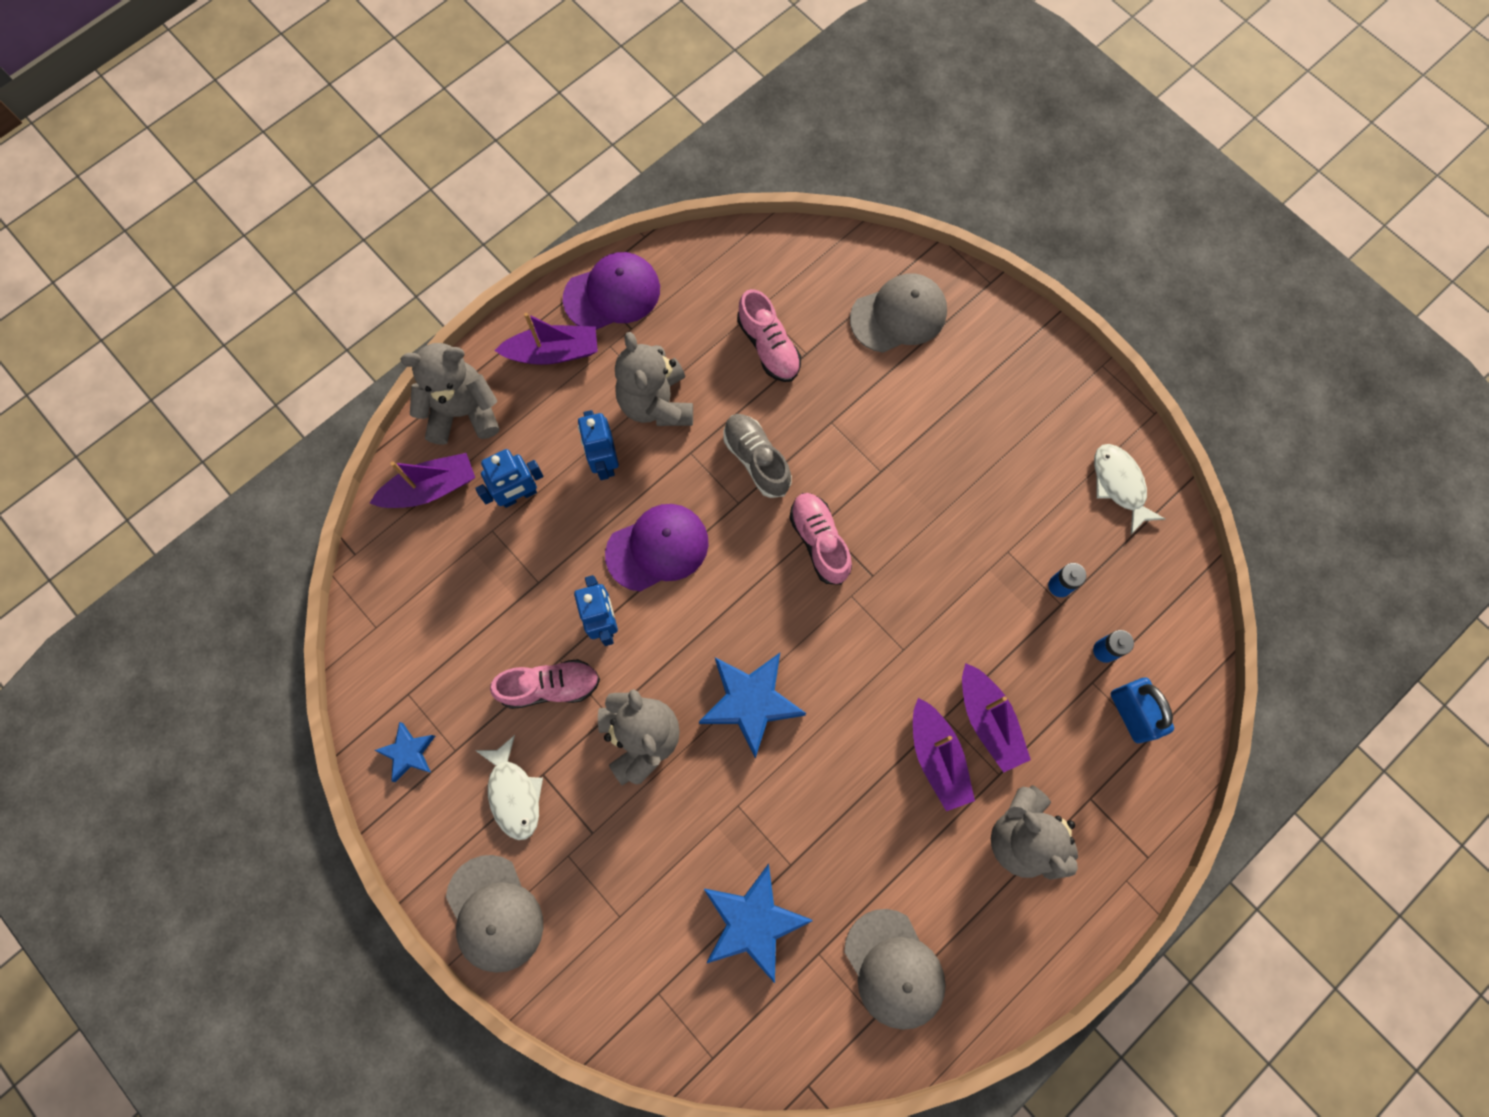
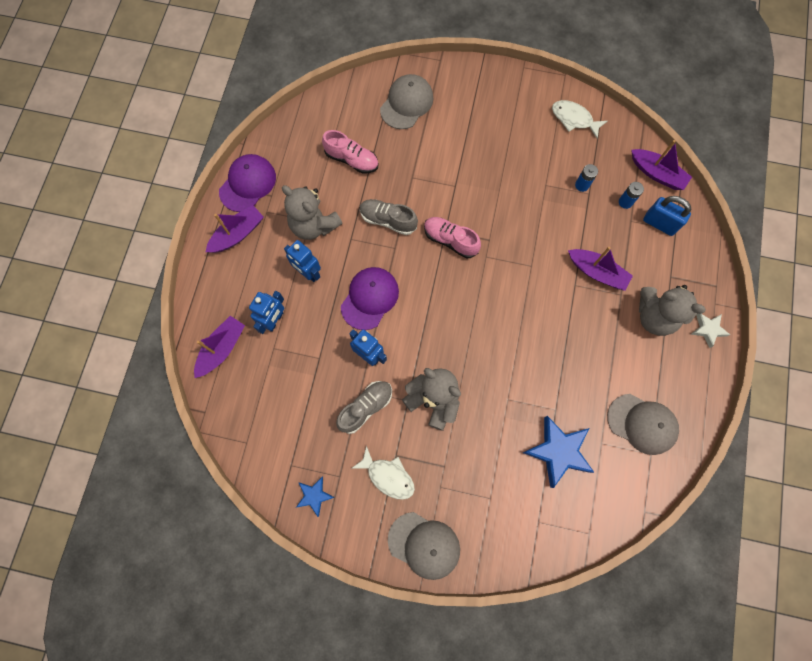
camera: 35 degrees left, 0 degrees up
grey teddy bear [400,343,500,445] -> none
pink shoe [490,659,600,709] -> grey shoe [336,381,392,434]
blue star [699,653,806,759] -> none
purple boat [913,698,975,811] -> purple boat moved to [631,140,692,190]
none -> white star [691,314,730,348]

